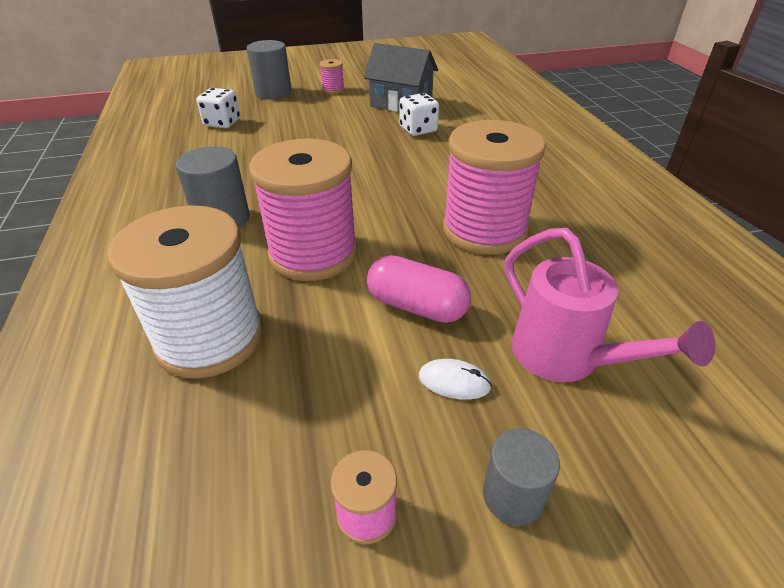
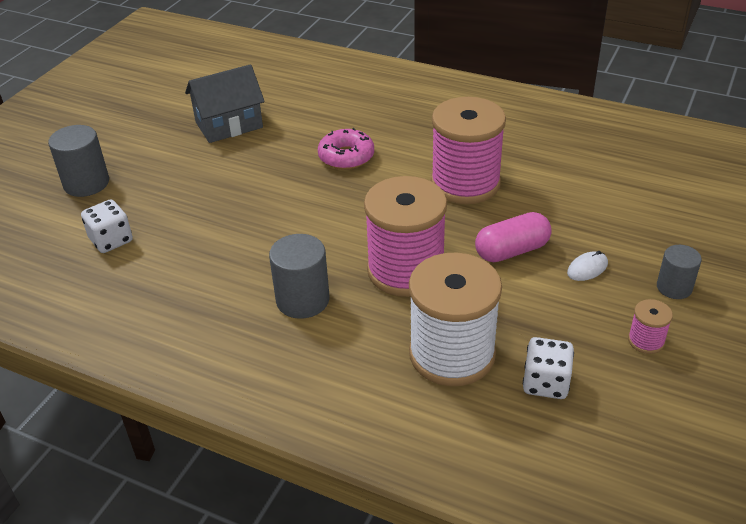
camera: 50 degrees left, 0 degrees up
pink spool [319,59,344,94] -> none
white dice [400,93,439,136] -> white dice moved to [523,337,574,399]
pink watering can [505,228,715,382] -> none
none -> pink donut [318,128,374,170]

